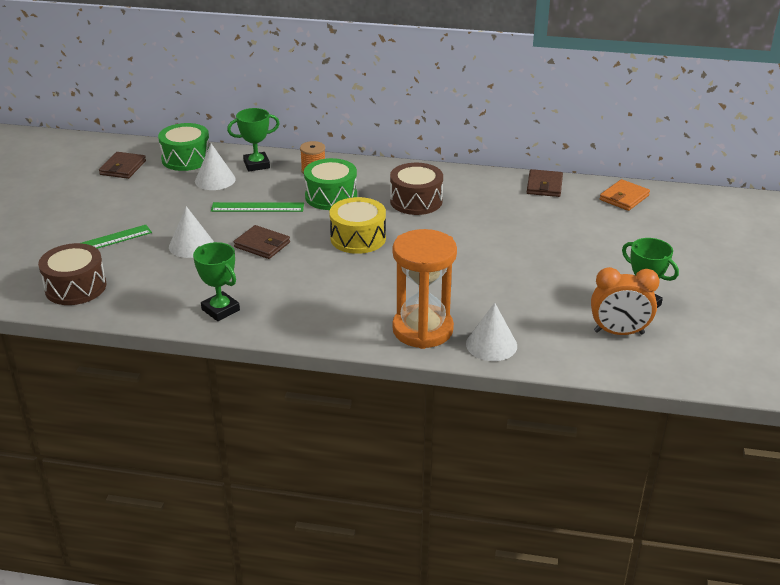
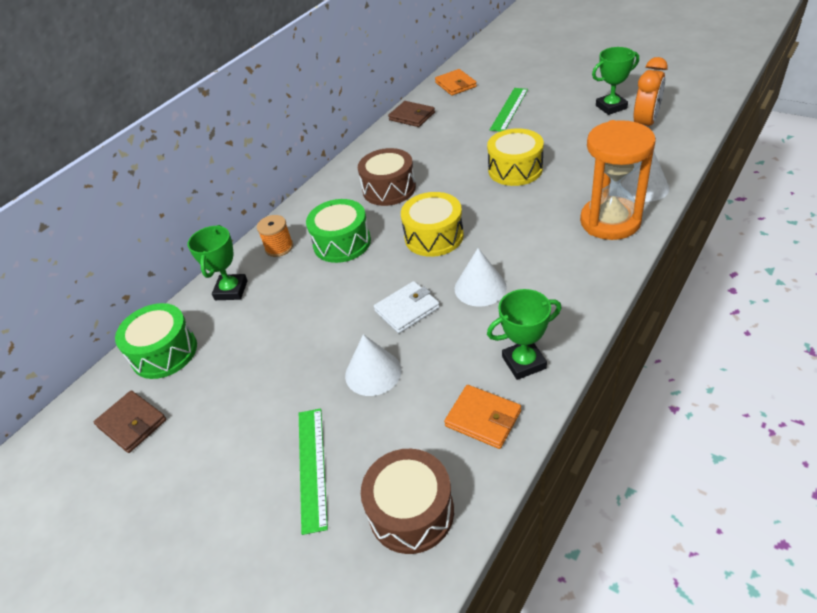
camera: 60 degrees left, 10 degrees up
white cone [195,143,236,190] -> white cone moved to [455,248,507,307]
green ruler [211,202,304,212] -> green ruler moved to [490,88,528,132]
brown wallet [234,225,290,259] -> white wallet [374,281,440,333]
none -> orange wallet [444,385,521,449]
none -> yellow drum [487,128,544,186]

